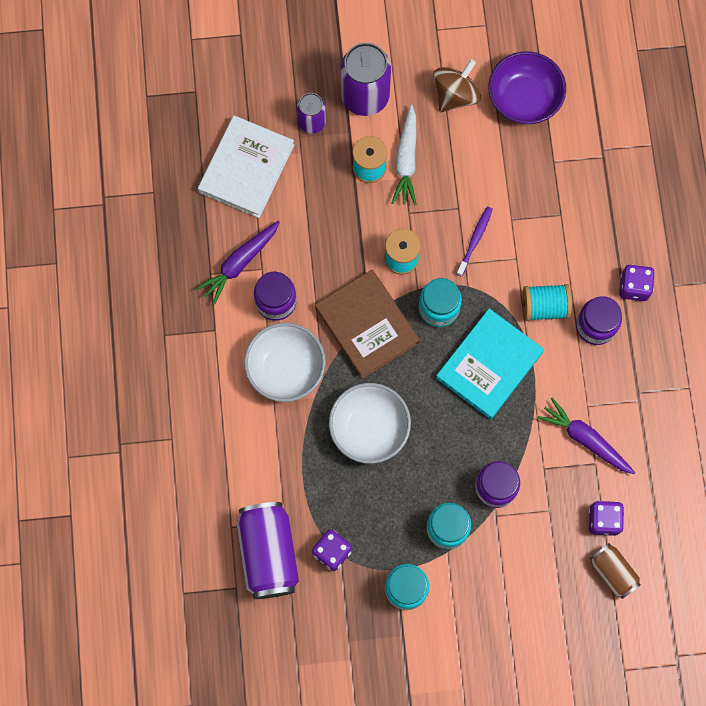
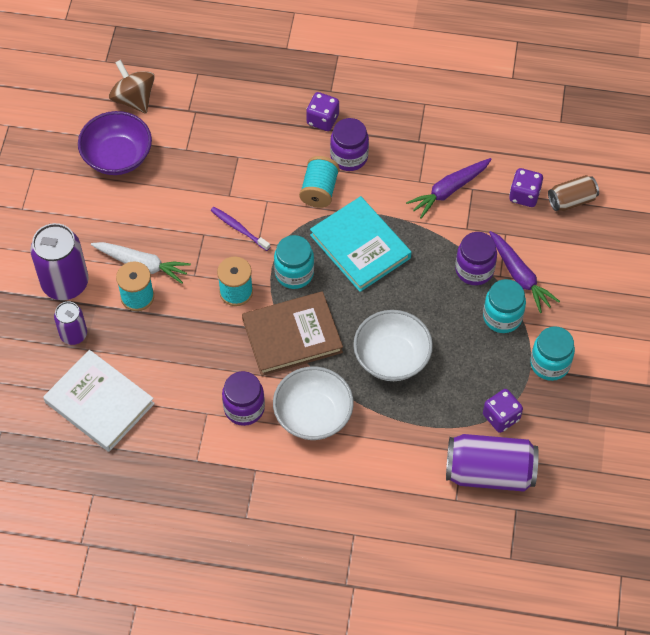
camera: 75 degrees left, 15 degrees down
purple carrot [196,221,280,305] -> purple carrot moved to [489,231,560,313]
brown spinning top [433,59,481,112] -> brown spinning top moved to [109,60,155,113]

